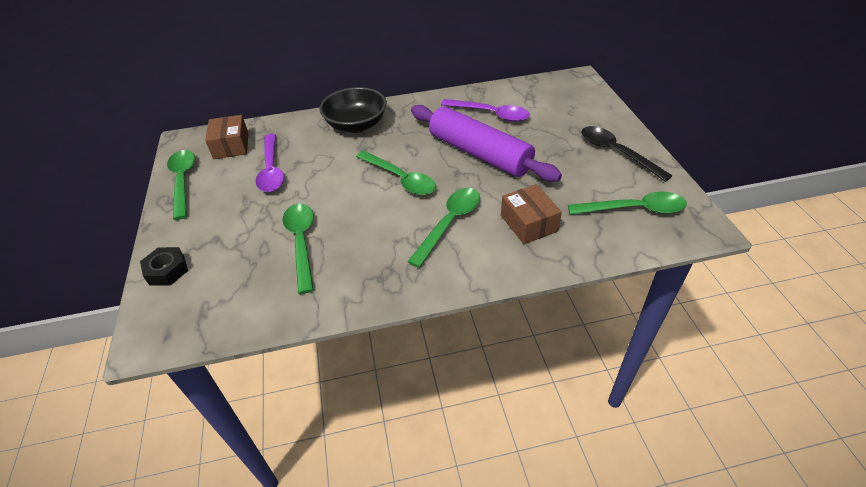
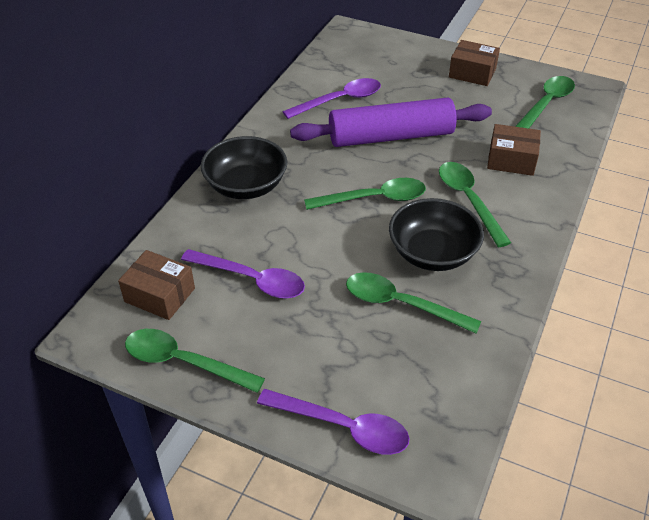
camera: 55 degrees left, 0 degrees up
black nut [140,247,188,285] -> purple spoon [257,389,409,455]
black spoon [581,126,673,182] -> brown box [449,40,500,86]
none -> black bowl [389,198,484,271]

